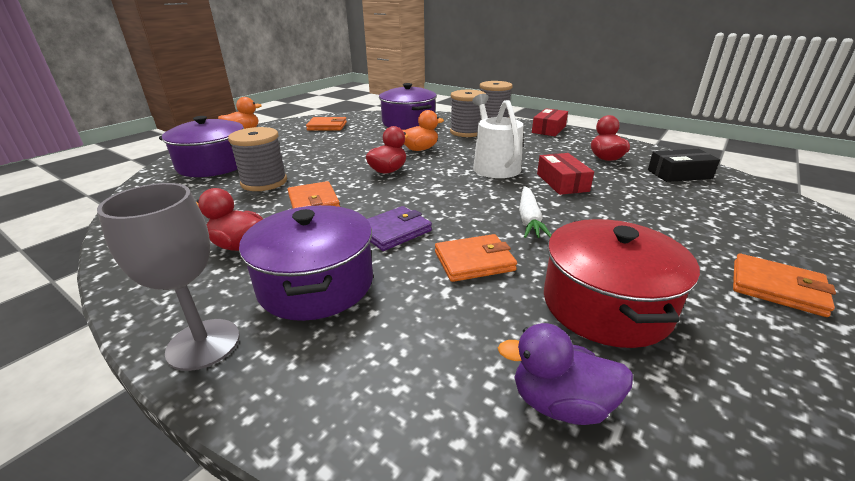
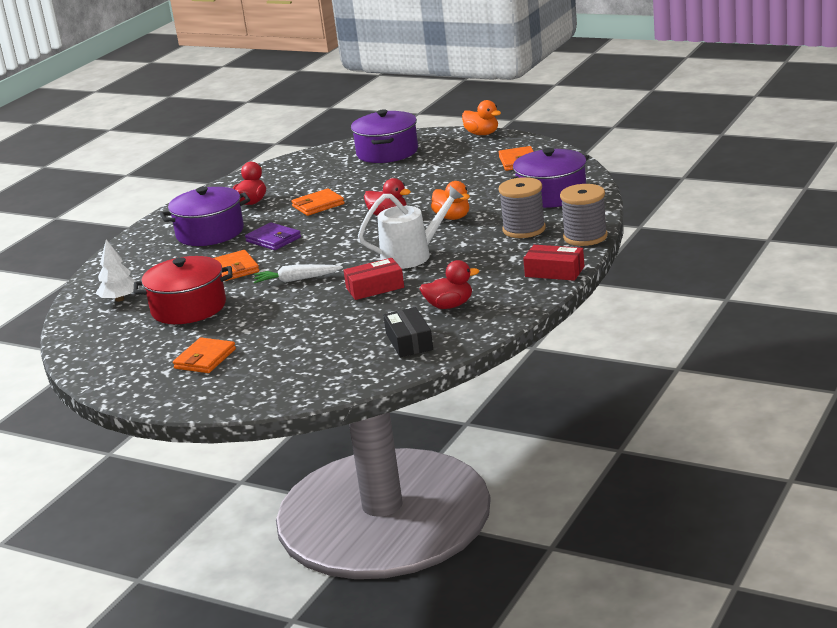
camera: 85 degrees right, 5 degrees down
grey goblet [97,183,240,371] -> none
grey spool [228,127,287,191] -> none
purple duck [498,323,633,425] -> white tree [95,239,139,302]

